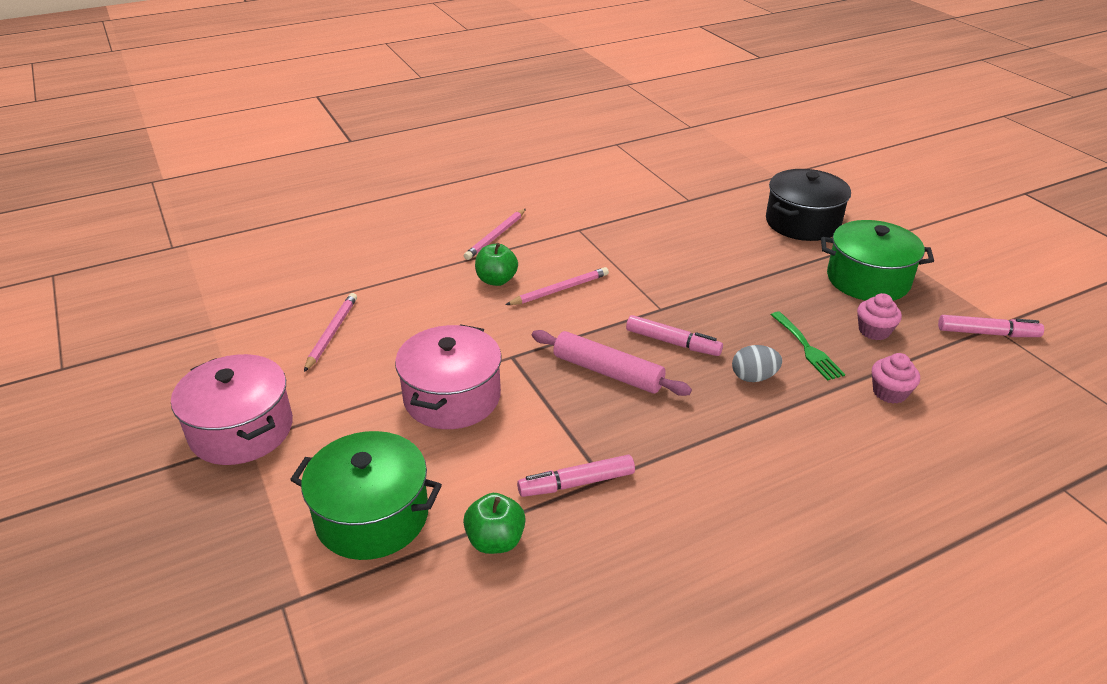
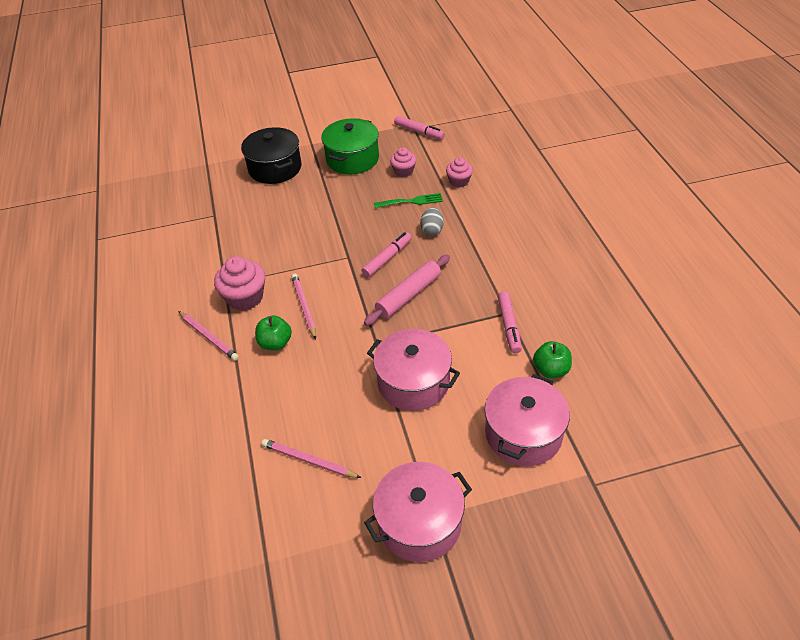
camera: 75 degrees left, 10 degrees up
green pot [290,431,442,560] -> pink pot [485,374,570,466]
pink marker [938,315,1044,337] -> pink marker turned 105 degrees clockwise [394,115,445,140]
none -> pink cupcake [214,256,265,311]

